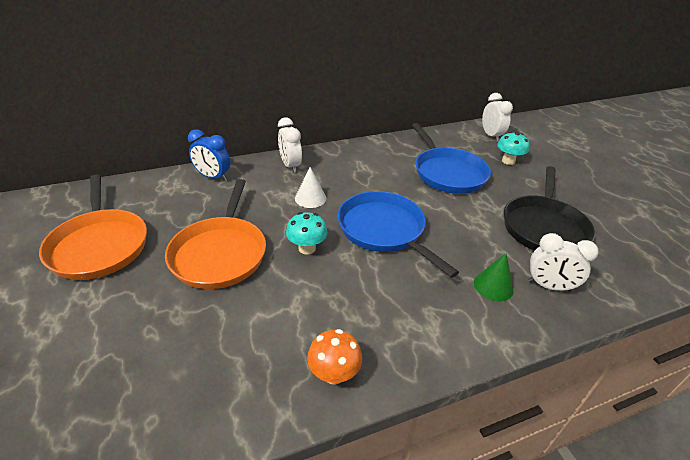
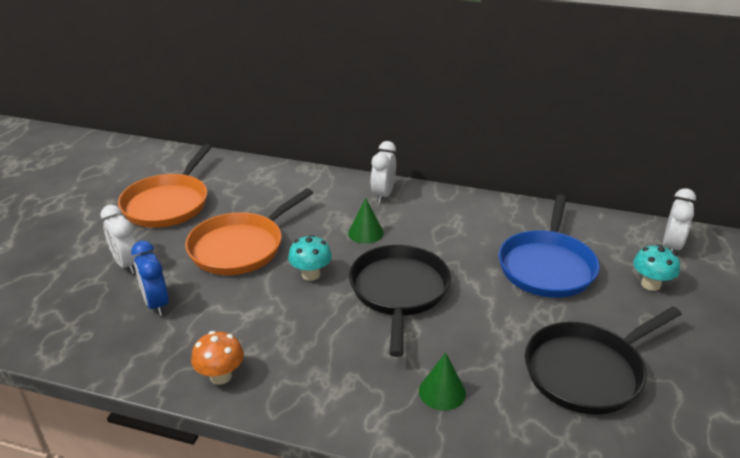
camera: 40 degrees right, 5 degrees down
blue clock [188,129,231,181] -> blue clock moved to [131,241,169,316]
white cone [295,167,326,208] -> green cone [348,198,384,244]
blue pan [338,191,459,278] -> black pan [349,245,451,357]
white clock [528,233,599,292] -> white clock moved to [100,205,139,274]

